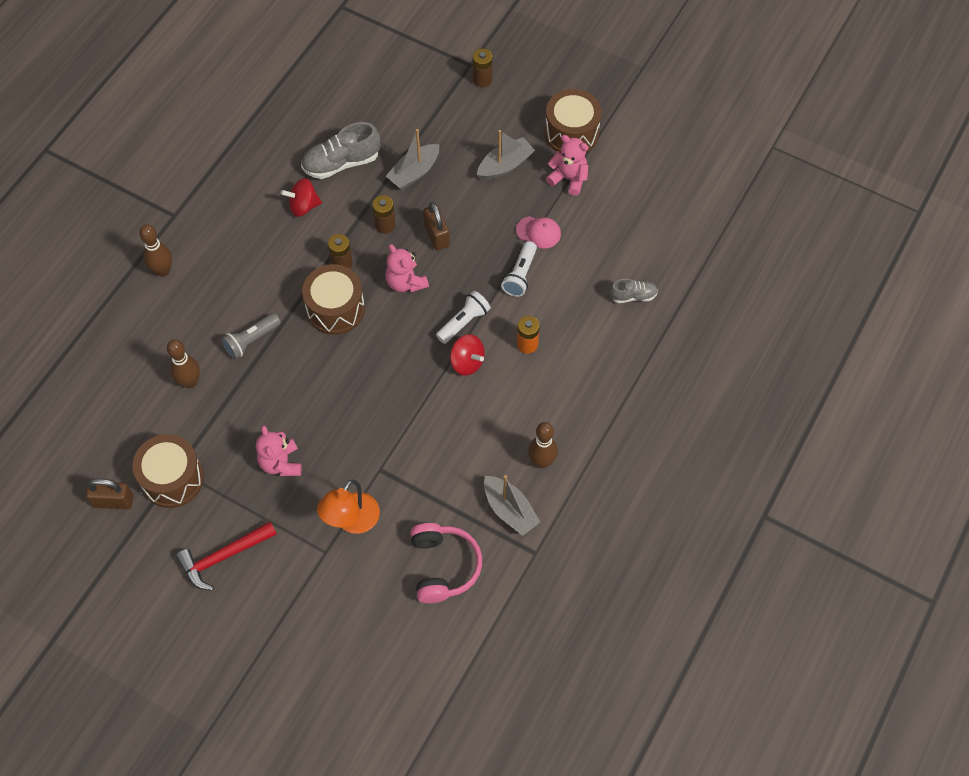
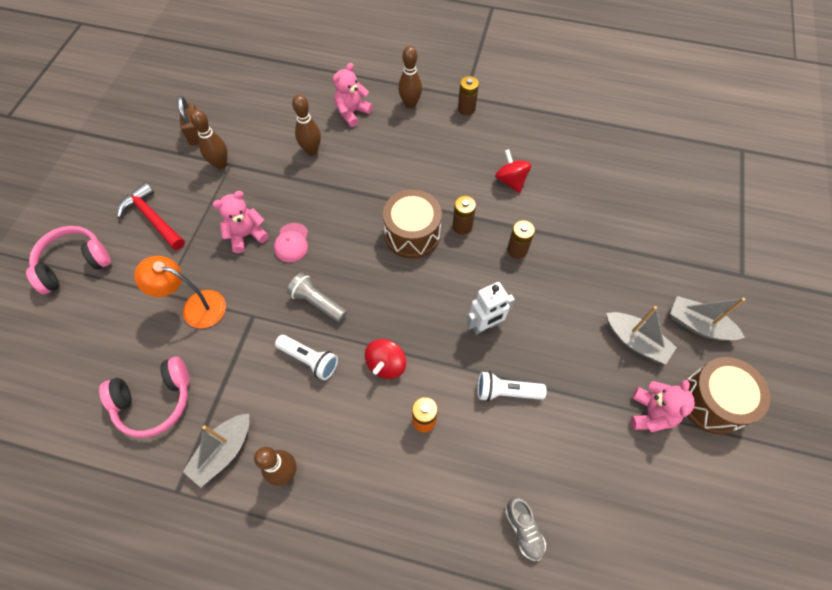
camera: 75 degrees right, 0 degrees up
brown drum [133,434,204,508] -> brown bowling pin [190,109,228,169]
grey flashlight [221,313,281,359] -> grey flashlight moved to [287,273,347,322]
grey shoe [301,122,381,179] -> none
pink teddy bear [385,244,429,292] -> pink teddy bear moved to [333,63,373,127]
grey boat [386,129,439,190] -> grey boat moved to [670,296,745,341]
brown padlock [423,202,450,250] -> none
white flashlight [436,291,491,344] -> white flashlight moved to [275,335,338,380]
brown battery [473,49,492,88] -> brown battery moved to [458,76,479,115]
pink cap [516,216,561,248] -> pink cap moved to [274,223,308,262]
none -> pink headphones [26,226,111,294]
none -> white robot [466,282,515,335]

